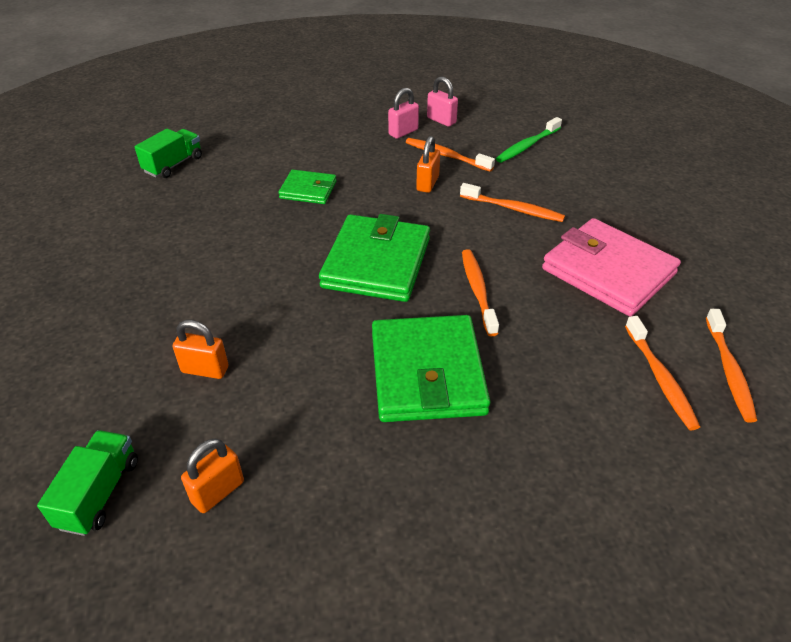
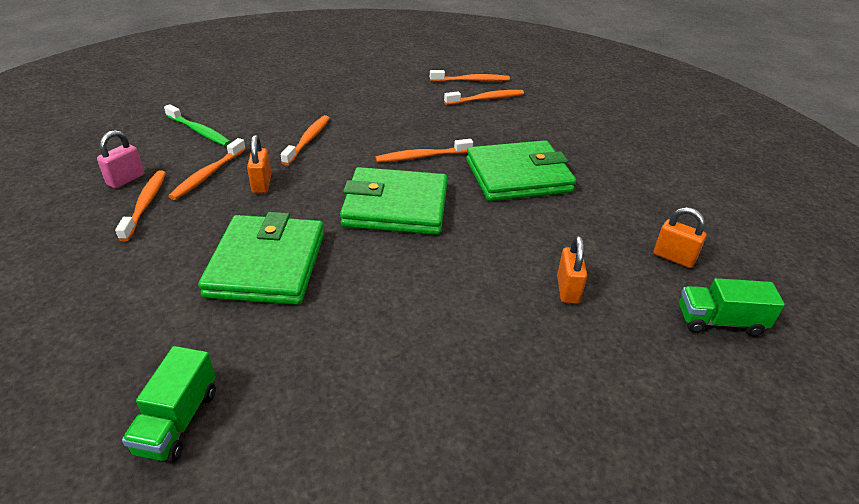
camera: 100 degrees left, 5 degrees down
green truck [134,129,202,178] -> green truck turned 105 degrees counterclockwise [122,346,216,462]
green wallet [279,170,337,204] -> green wallet [198,212,324,305], size x1.87
pink padlock [388,88,419,139] -> orange toothbrush [115,170,166,242]
orange padlock [416,136,440,193] -> orange padlock turned 75 degrees clockwise [247,135,272,193]
pink wallet [542,218,681,316] -> none

